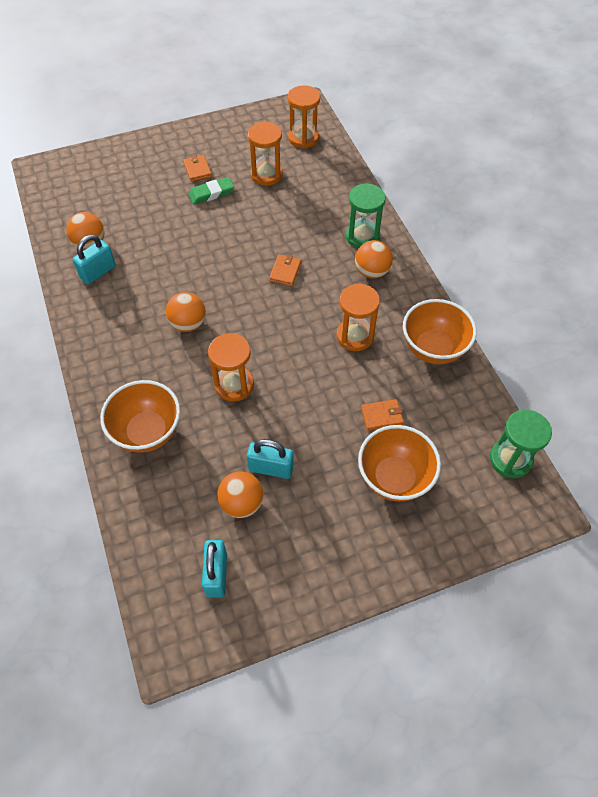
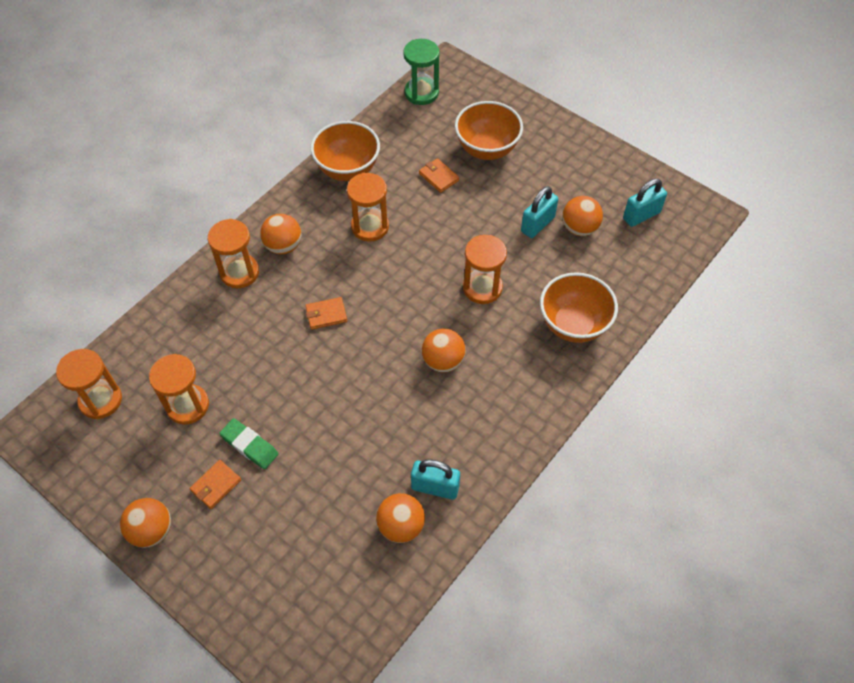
camera: 120 degrees left, 0 degrees up
turquoise padlock [247,439,294,479] -> turquoise padlock turned 60 degrees clockwise [521,186,558,238]
green hourglass [346,183,386,249] -> orange hourglass [208,219,259,288]
none -> orange ball [120,498,171,548]

